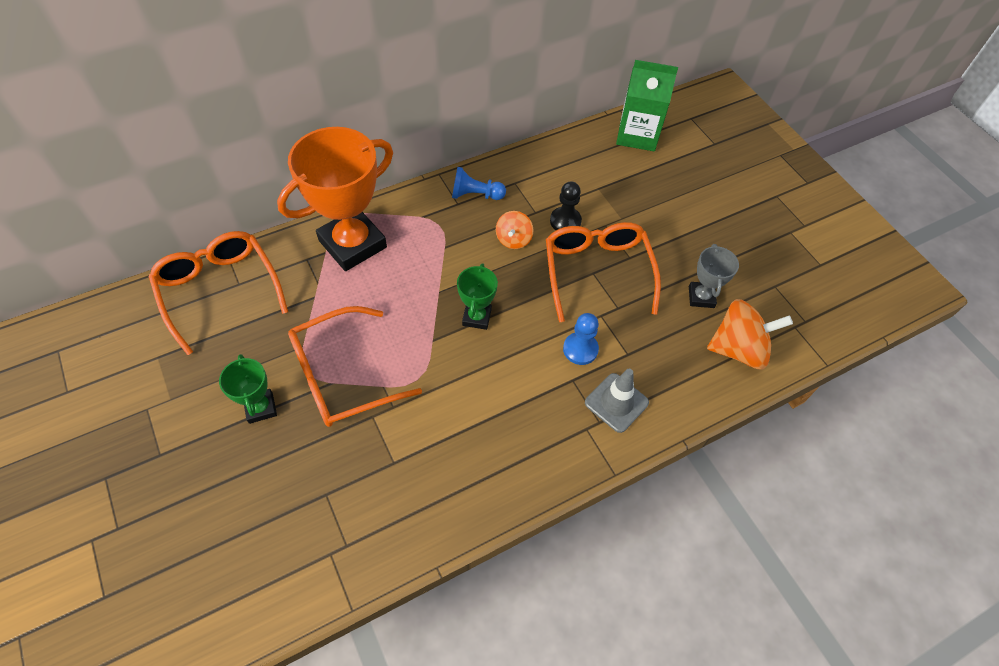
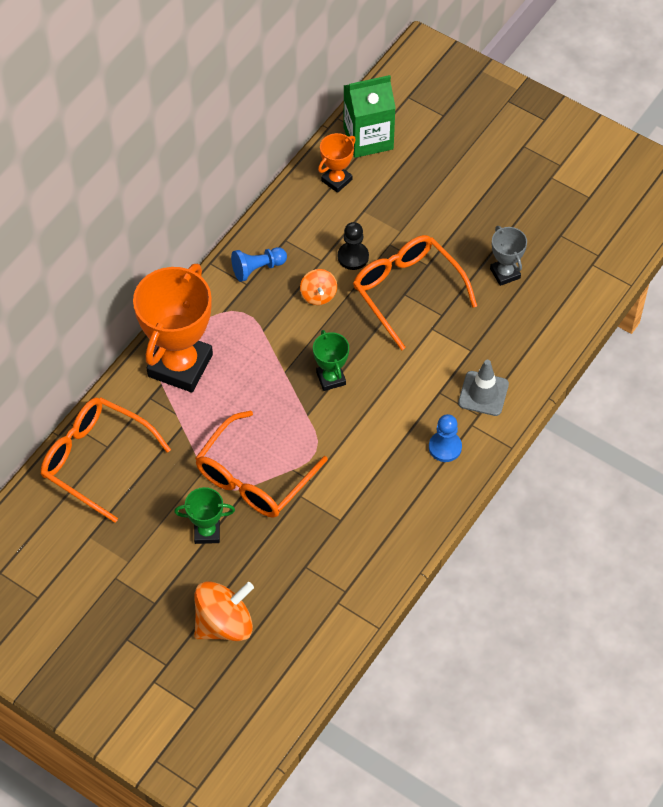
camera: 25 degrees left, 0 degrees up
green trophy [219,354,277,424] -> green trophy turned 45 degrees counterclockwise [174,487,235,544]
blue pawn [563,313,599,365] -> blue pawn moved to [429,414,462,462]
orange spinning top [707,299,793,369] -> orange spinning top moved to [194,581,254,641]
none -> orange trophy [318,133,356,193]

